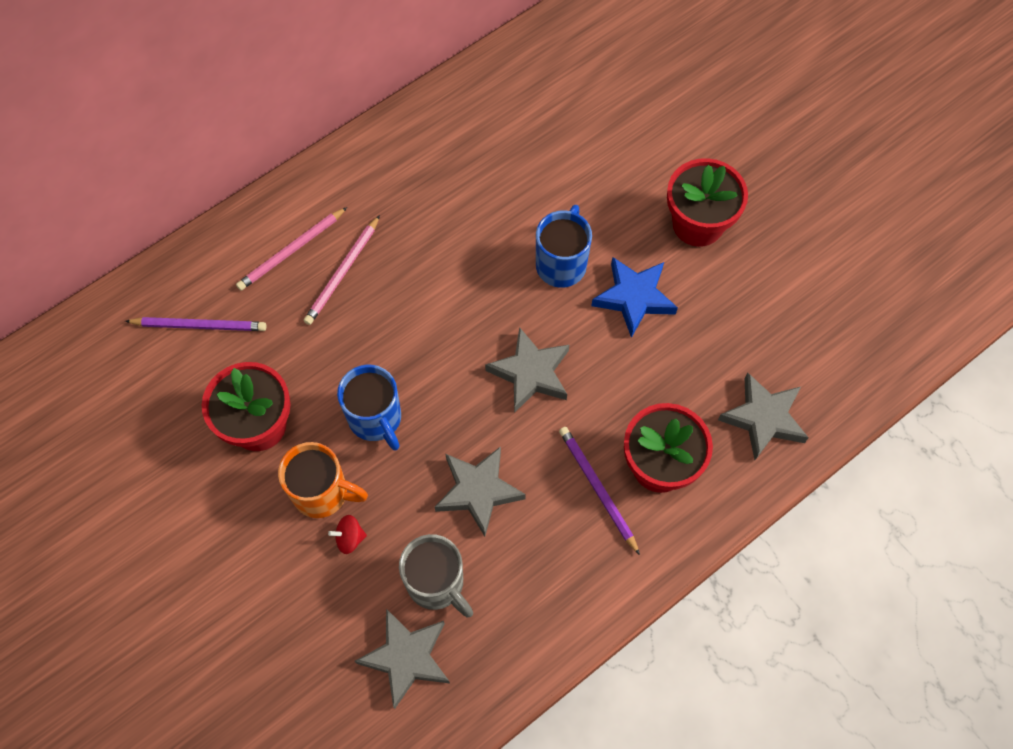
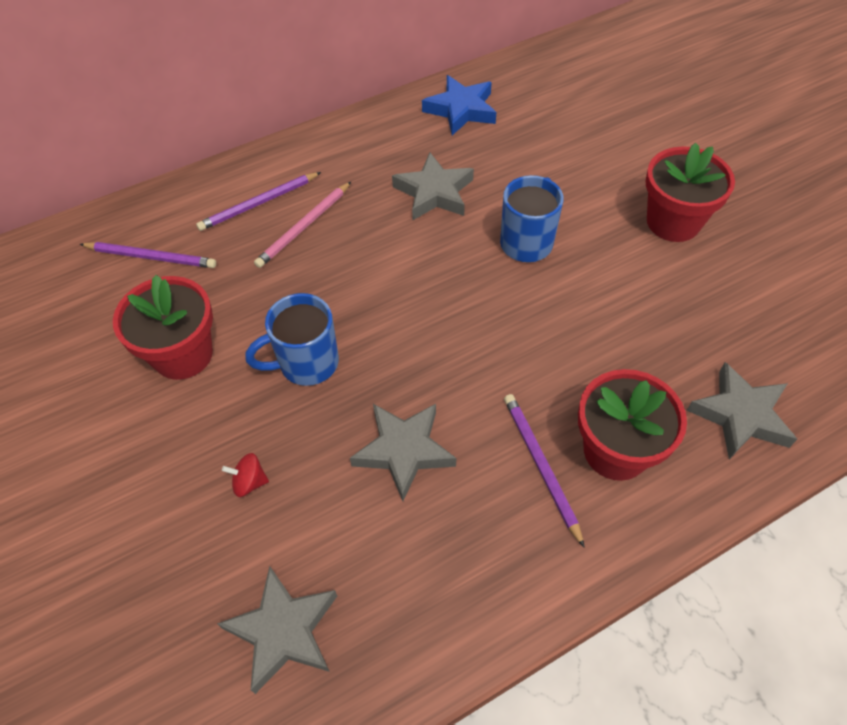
camera: 10 degrees right, 10 degrees down
pink pencil [236,207,347,290] -> purple pencil [196,172,321,231]
orange mug [278,442,368,518] -> none
blue mug [337,365,401,451] -> blue mug turned 90 degrees clockwise [245,293,339,386]
grey mug [399,534,473,618] -> none
grey star [485,327,570,413] -> grey star moved to [392,152,474,220]
blue star [591,257,678,338] -> blue star moved to [422,75,497,135]

